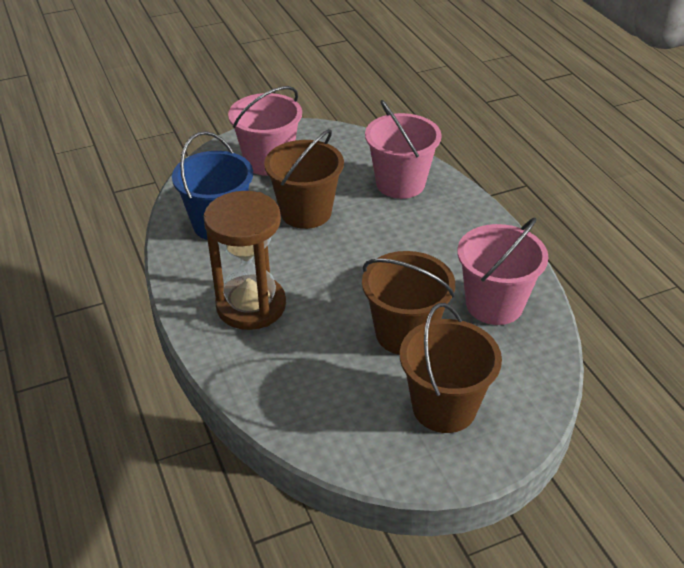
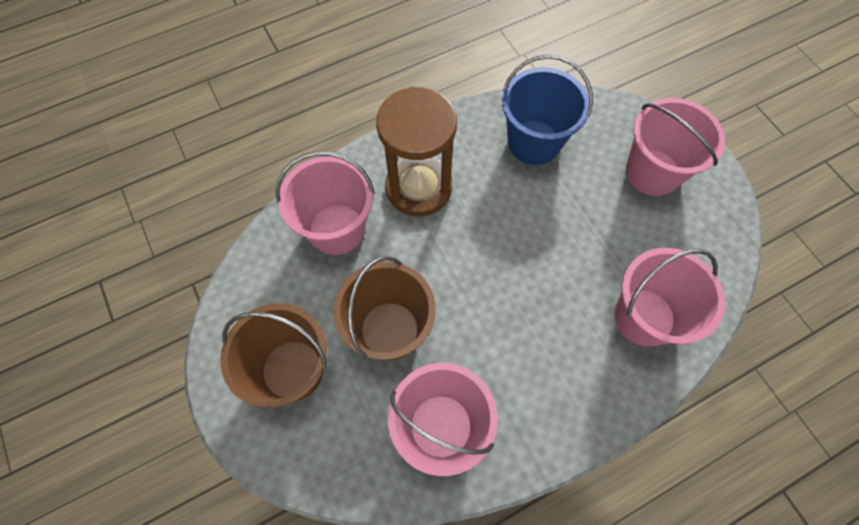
camera: 85 degrees right, 25 degrees up
brown bucket [264,129,344,229] -> none
none -> pink bucket [276,151,375,255]

